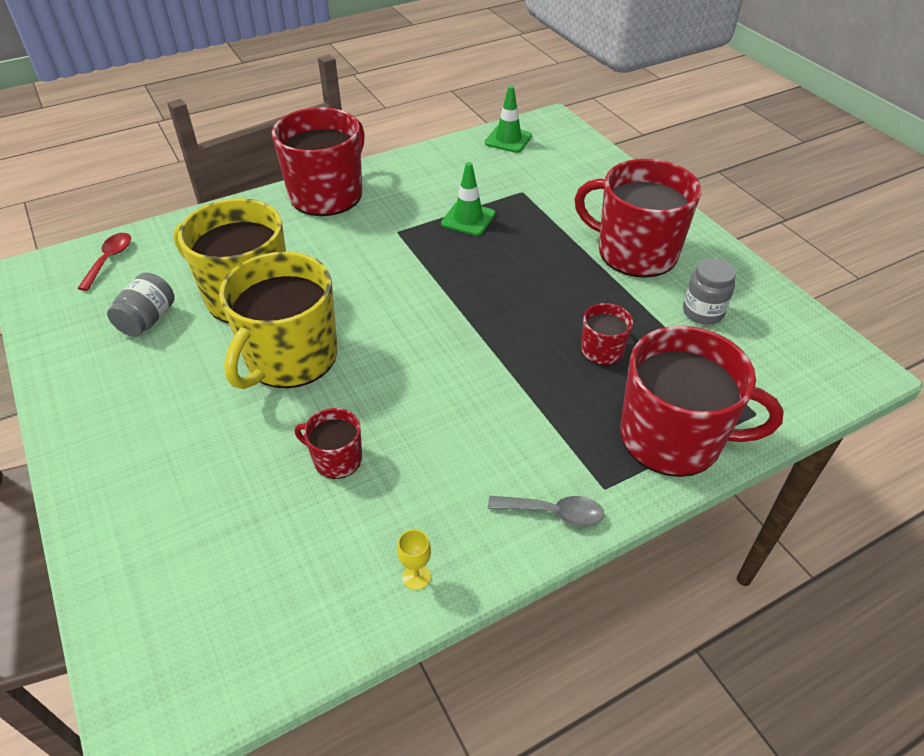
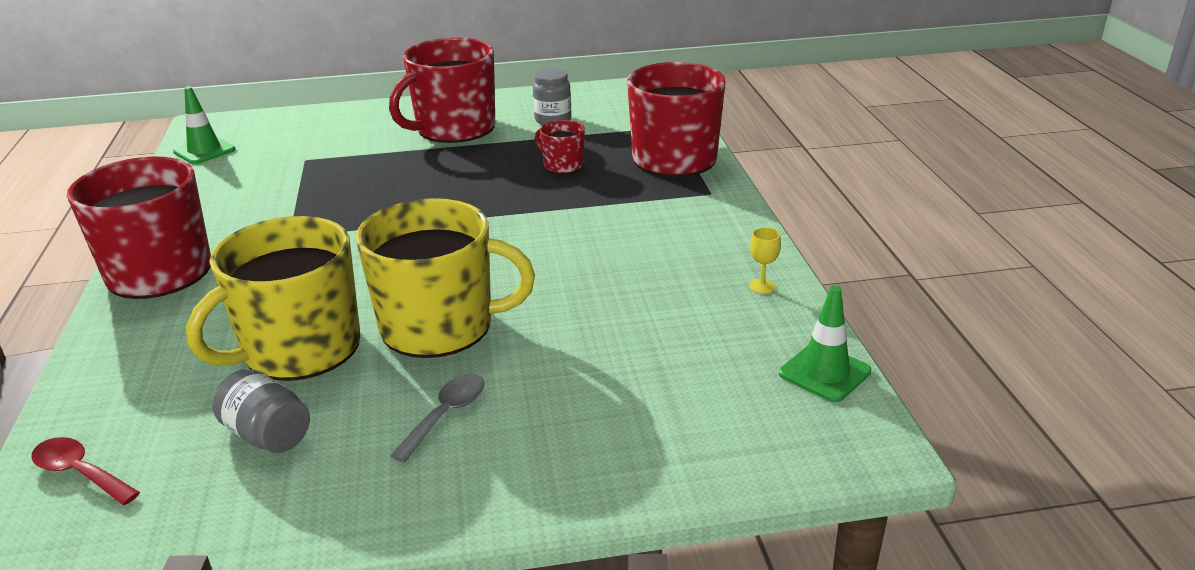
camera: 70 degrees left, 15 degrees down
yellow mug [219,251,337,389] -> yellow mug turned 45 degrees counterclockwise [356,198,535,358]
red mug [295,408,362,479] -> none
green traffic cone [441,162,495,236] -> green traffic cone moved to [779,285,871,402]
grey spoon [488,496,605,527] -> grey spoon moved to [390,374,484,463]

